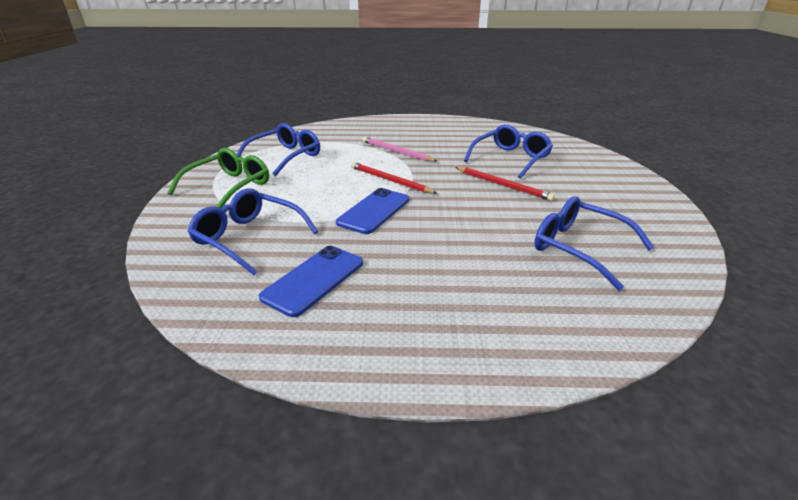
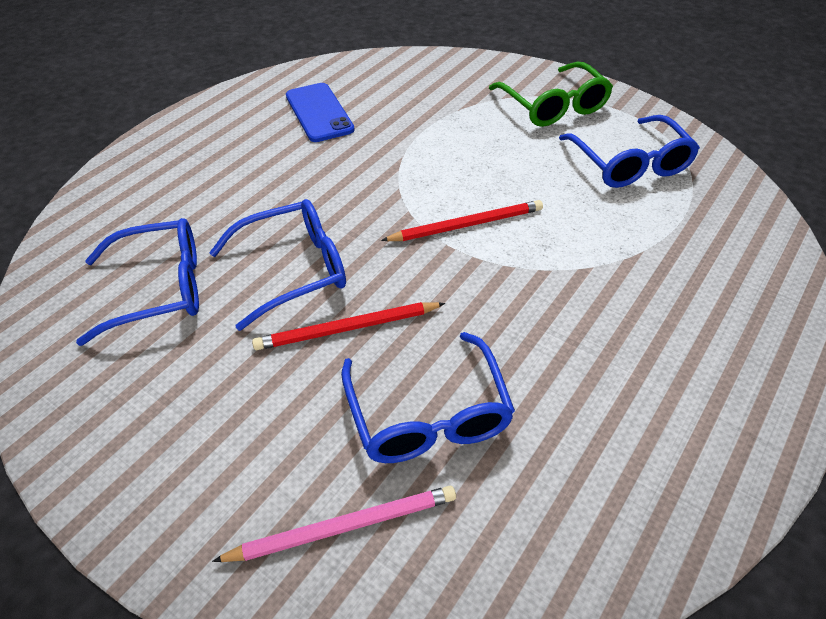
camera: 125 degrees right, 15 degrees up
blue glasses [187,188,318,275] -> blue glasses moved to [209,199,346,331]
blue phone [336,188,409,234] -> none
pink pencil [363,137,437,162] -> pink pencil moved to [212,486,456,562]

